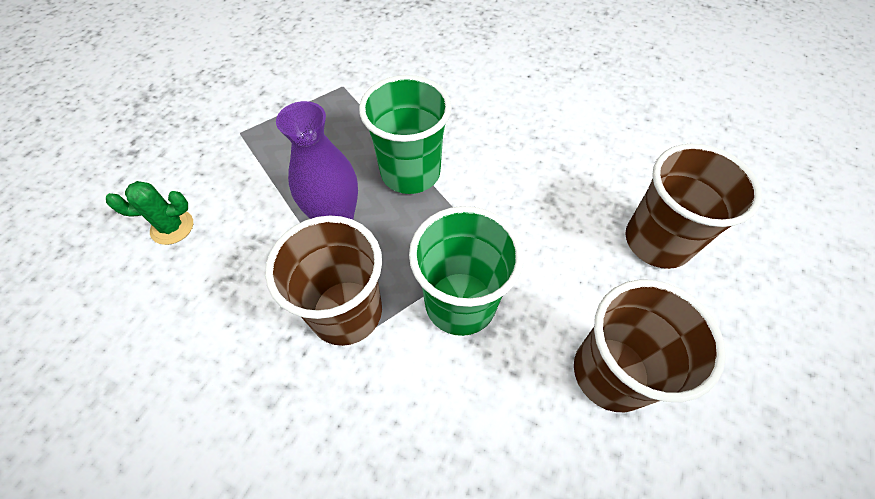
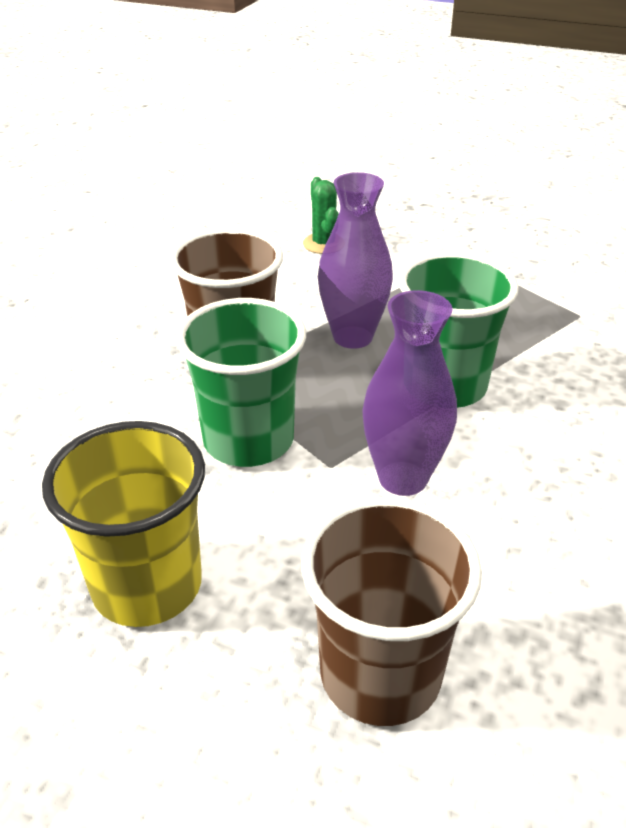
camera: 85 degrees right, 20 degrees down
brown cup [574,280,726,412] -> yellow cup [42,421,205,627]
none -> purple vase [362,290,457,496]

